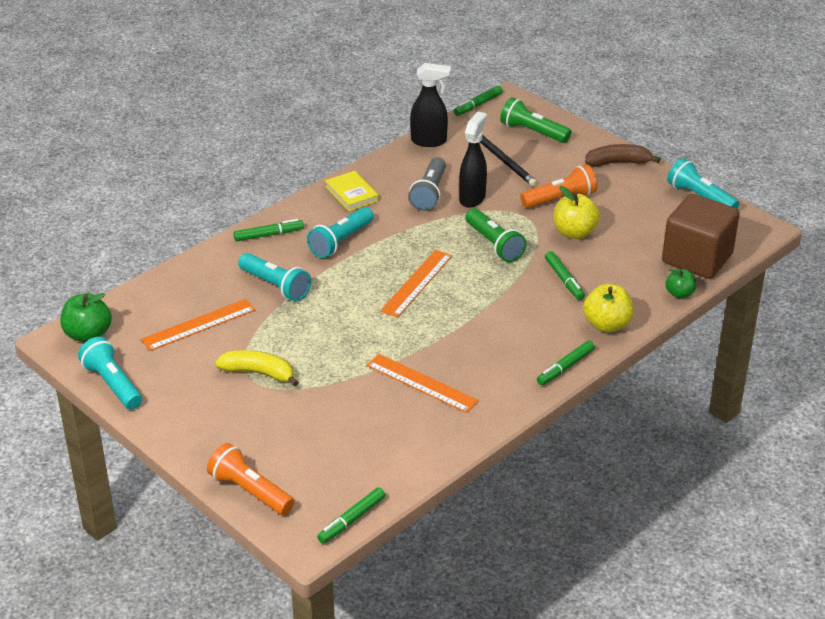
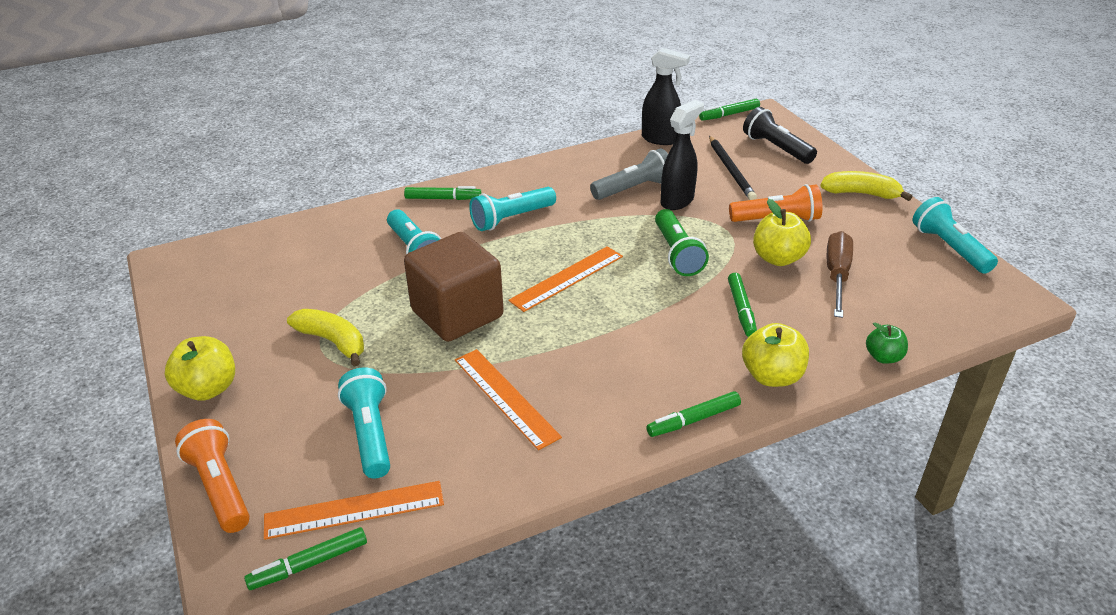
camera: 20 degrees right, 0 degrees up
green apple [60,293,112,342] -> none
turquoise flashlight [78,337,142,410] -> turquoise flashlight moved to [338,367,390,479]
orange ruler [141,299,255,351] -> orange ruler moved to [264,481,444,540]
yellow book [325,171,379,211] -> none
grey flashlight [408,157,446,211] -> grey flashlight turned 150 degrees counterclockwise [590,148,668,200]
green flashlight [500,97,571,143] -> black flashlight [743,107,817,164]
brown banana [585,144,660,167] -> yellow banana [820,171,913,201]
brown cube [662,194,740,279] -> brown cube moved to [404,232,504,342]
none -> yellow apple [165,336,235,401]
none -> brown screwdriver [827,231,853,318]

